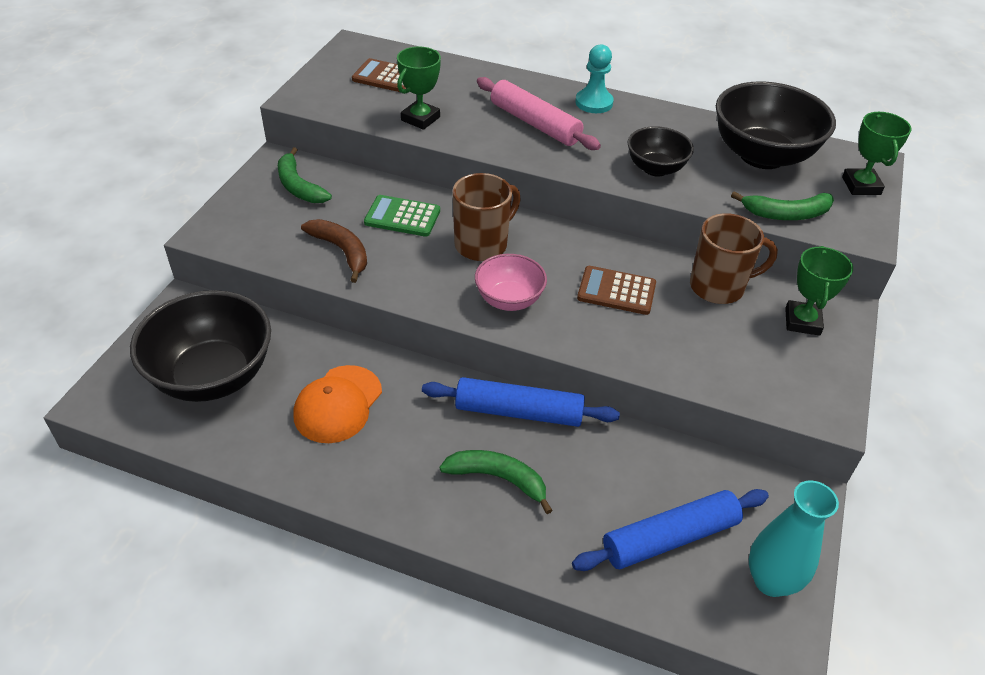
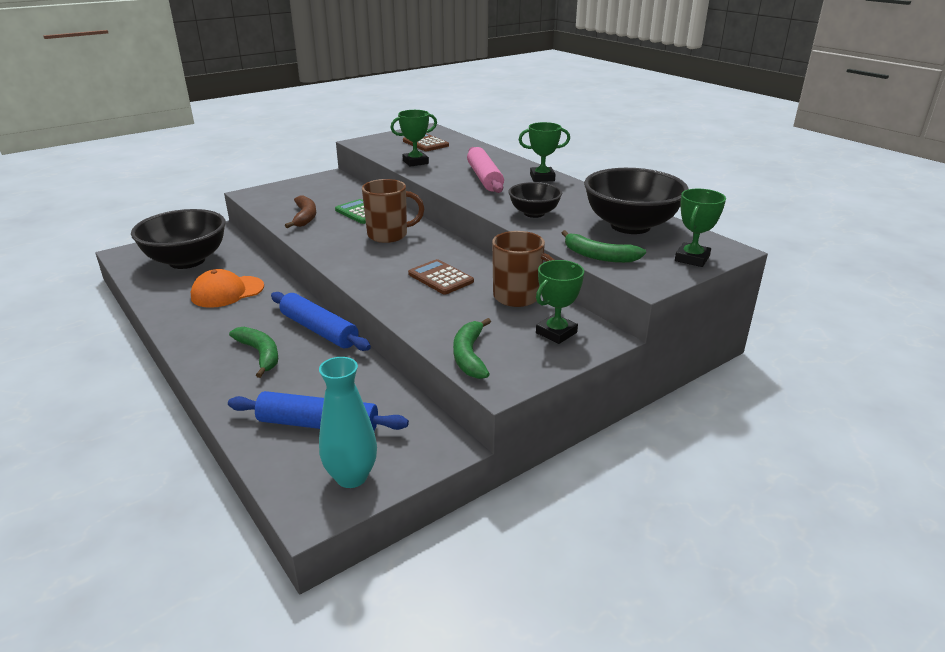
camera: 35 degrees right, 15 degrees down
green banana [278,147,332,203] -> green banana moved to [453,318,491,379]
pink bowl [475,254,547,311] -> none
turquoise pawn [575,44,614,113] -> green trophy [519,122,570,182]

